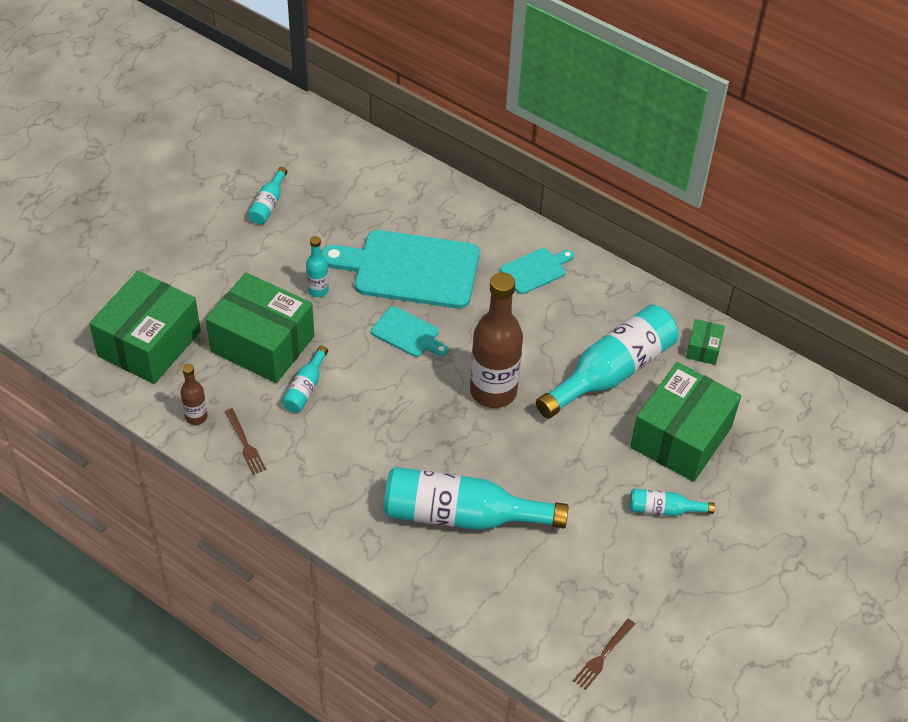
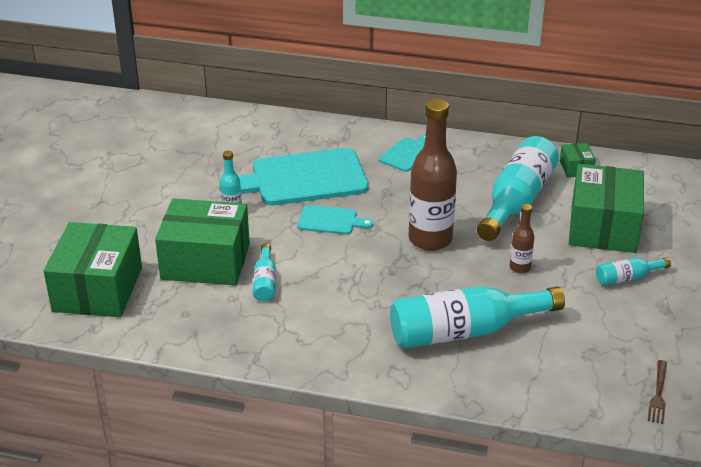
camera: 20 degrees left, 15 degrees down
brown bottle [180,364,208,425] -> brown bottle moved to [510,204,534,273]
brown fork [225,408,266,475] -> none
turquoise bottle [248,167,287,224] -> none

